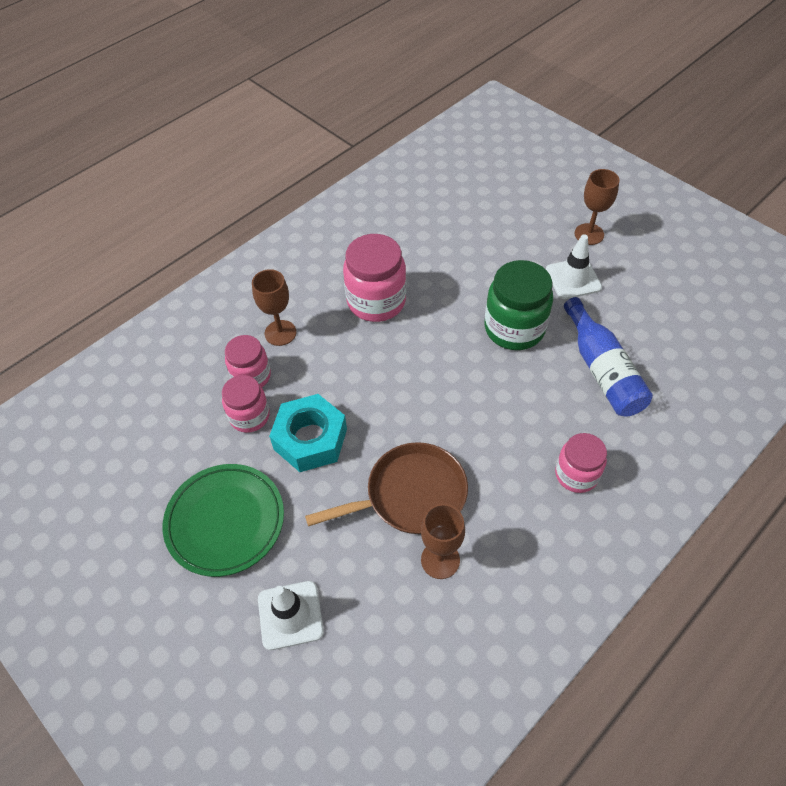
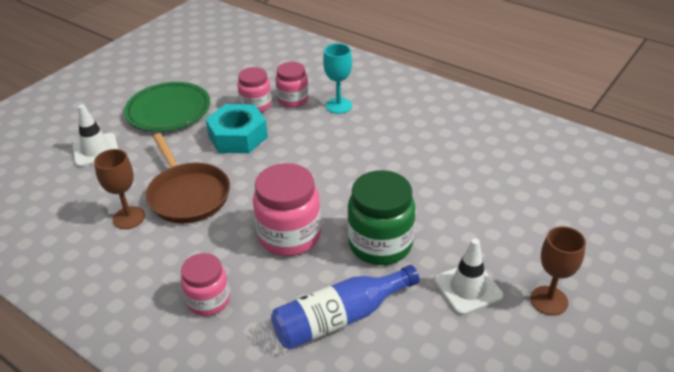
camera: 80 degrees right, 15 degrees down
brown goblet [252,269,296,346] -> turquoise goblet [323,43,352,114]
pink jar [343,234,406,322] -> pink jar moved to [253,163,321,256]

